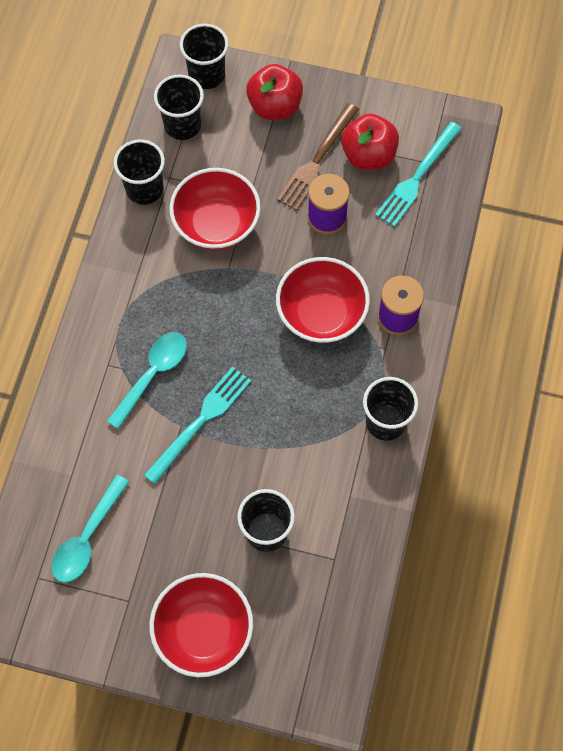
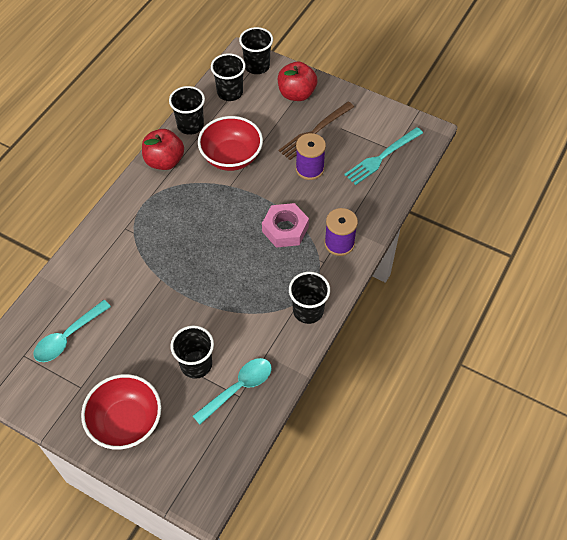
camera: 15 degrees right, 10 degrees down
turquoise spoon [107,332,187,429] -> turquoise spoon moved to [193,358,272,425]
turquoise fork [144,367,251,484] -> none
red bowl [276,257,370,343] -> pink nut [262,203,309,248]
red apple [341,114,399,170] -> red apple moved to [142,129,184,170]

